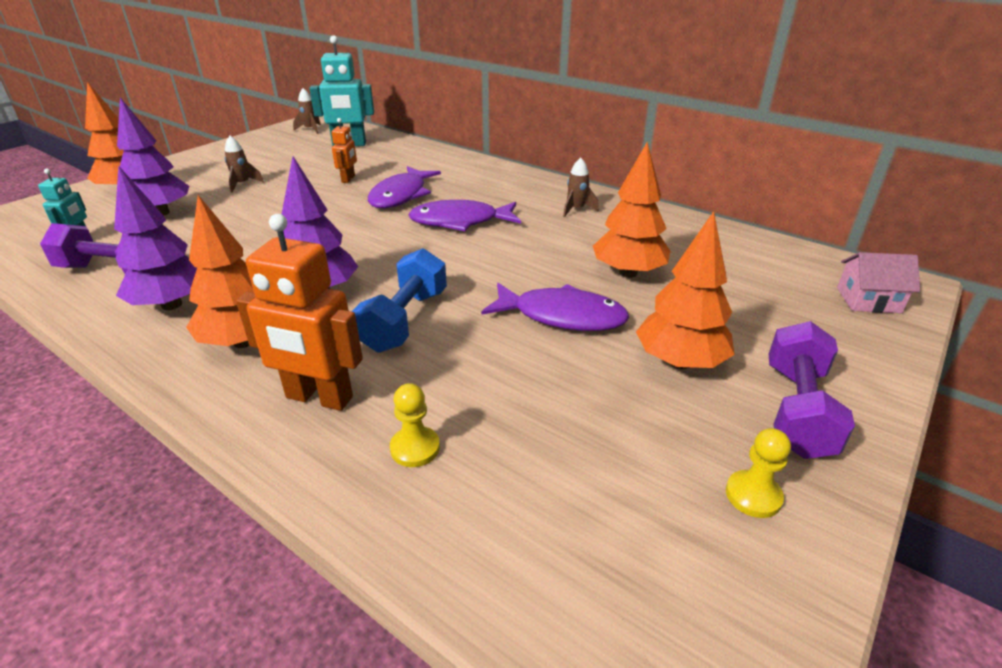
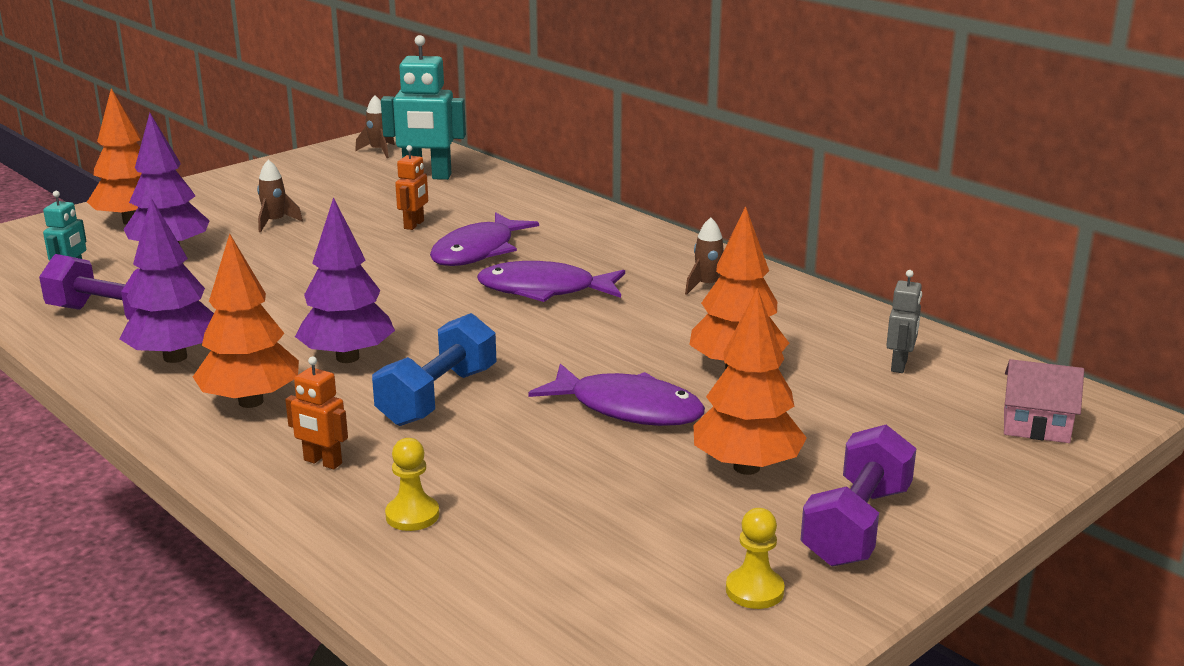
camera: 10 degrees right, 10 degrees down
orange robot [236,214,363,411] -> orange robot [285,356,348,469], size x0.53
none -> grey robot [886,270,922,373]

